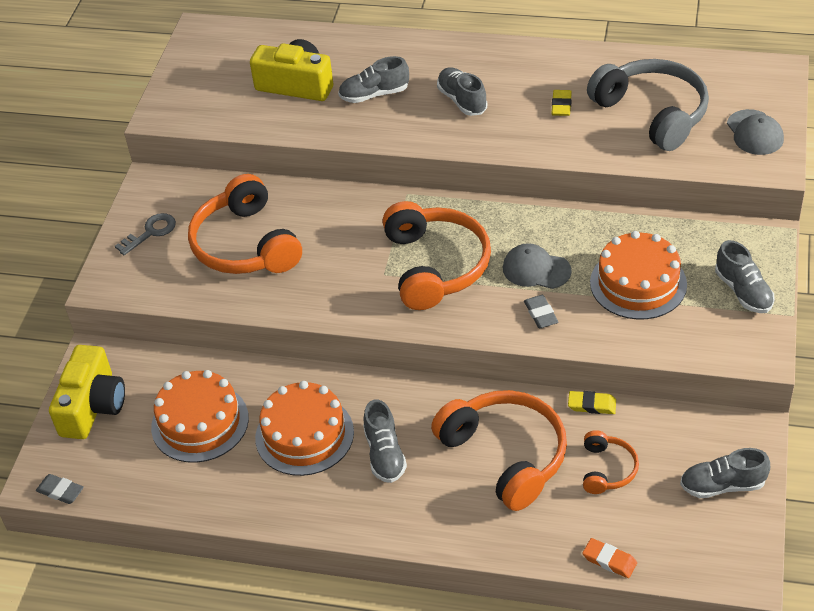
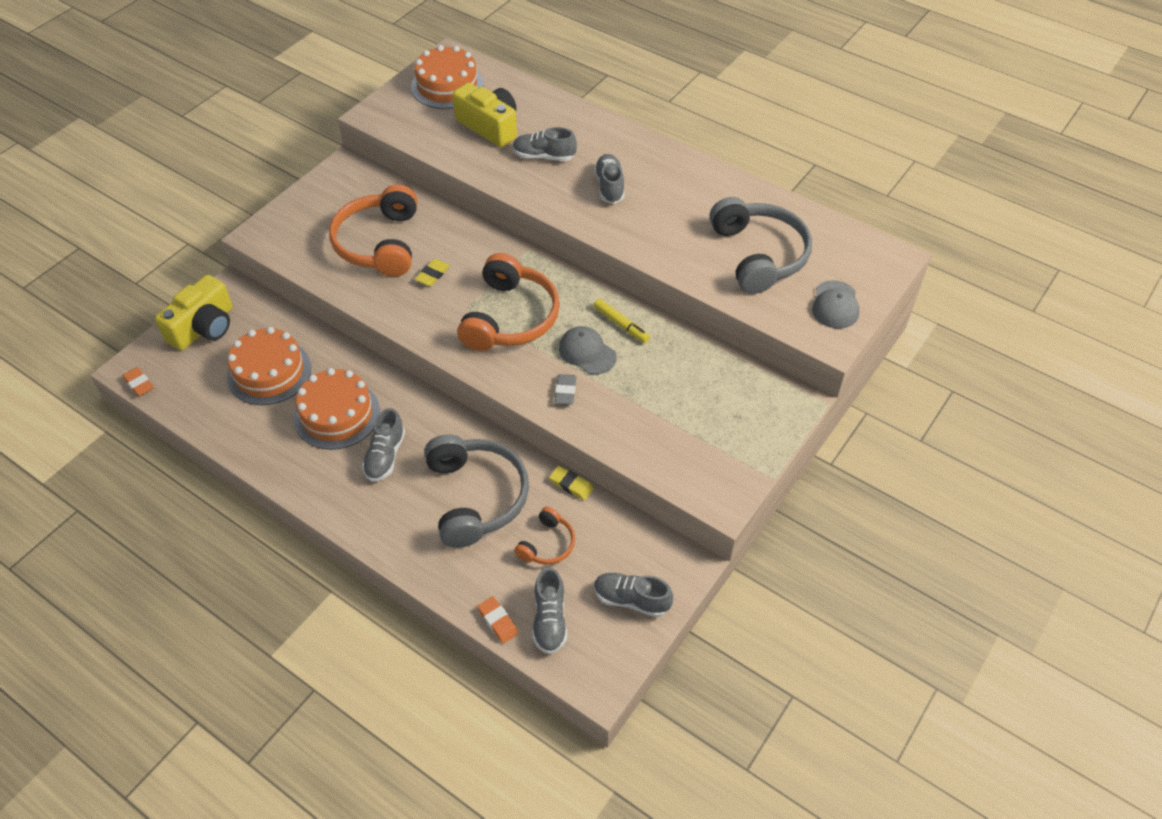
camera: 20 degrees right, 5 degrees up
grey eraser [36,474,84,504] -> orange eraser [122,367,154,396]
grey key [115,213,176,255] -> none
orange headphones [431,390,567,511] -> grey headphones [424,434,529,548]
yellow eraser [552,90,572,116] -> yellow eraser moved to [415,259,450,286]
orange cake [590,231,687,320] -> orange cake moved to [411,45,484,109]
grey shoe [715,240,774,313] -> grey shoe moved to [532,567,567,654]
none -> yellow marker [594,299,650,343]

